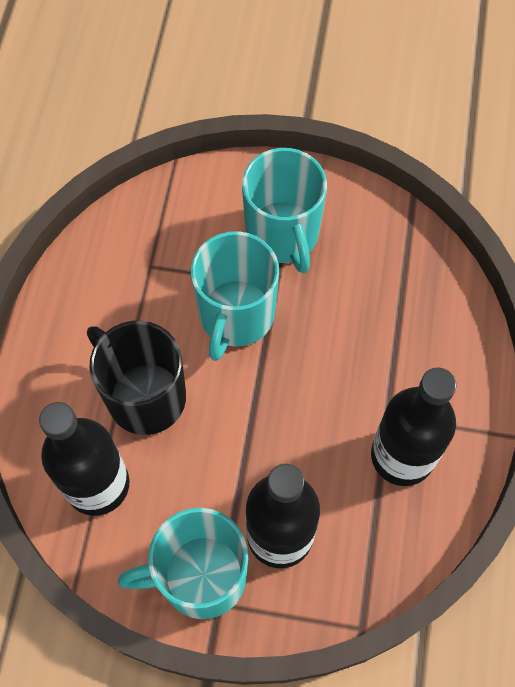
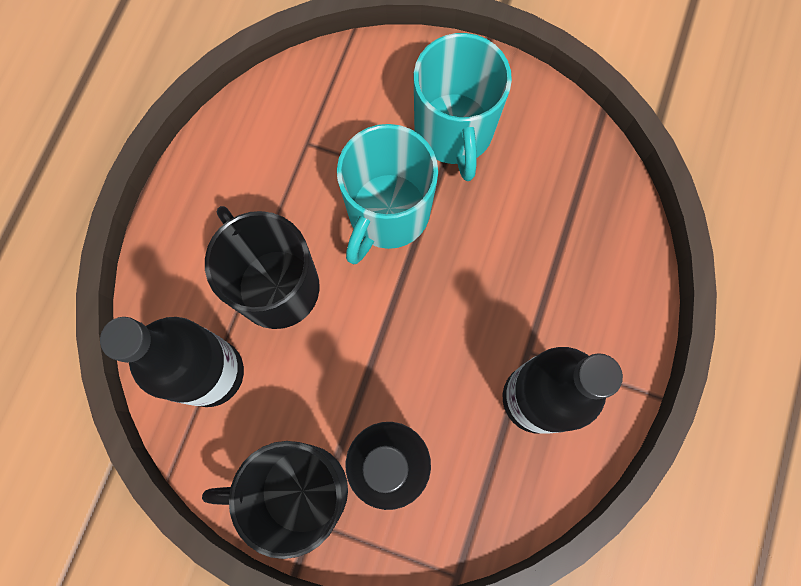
camera: 10 degrees right, 10 degrees up
turquoise mug [118,508,248,619] -> black mug [202,441,348,559]

